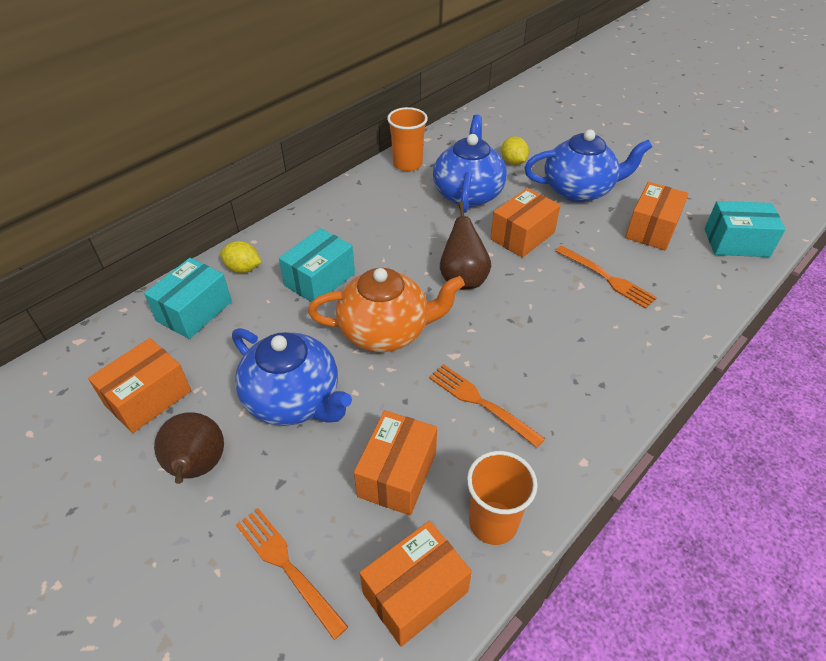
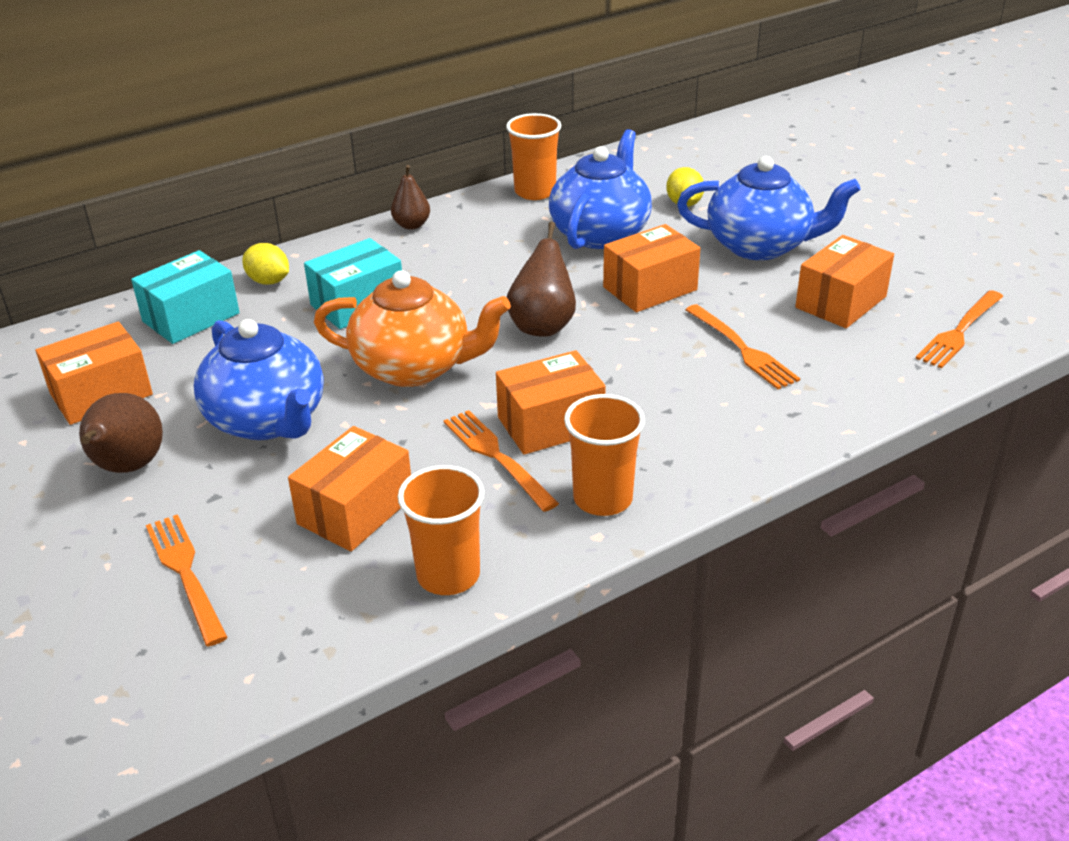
camera: 15 degrees right, 10 degrees down
orange box [360,521,472,647] -> orange box moved to [496,350,605,455]
turquoise box [705,201,786,257] -> orange fork [916,290,1003,369]
none -> brown pear [391,165,430,230]
none -> orange cup [564,394,645,516]

